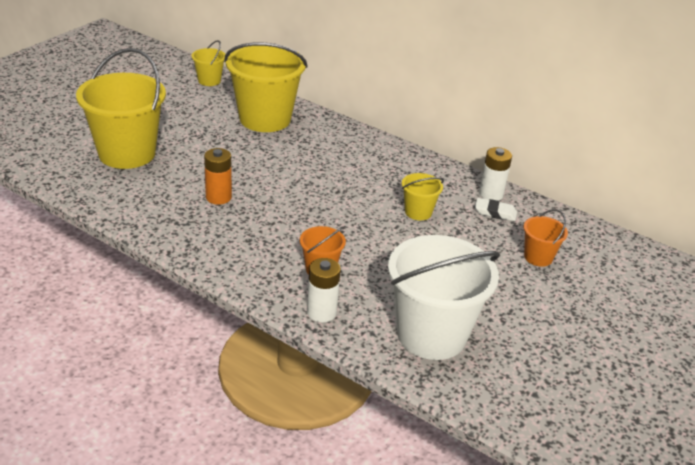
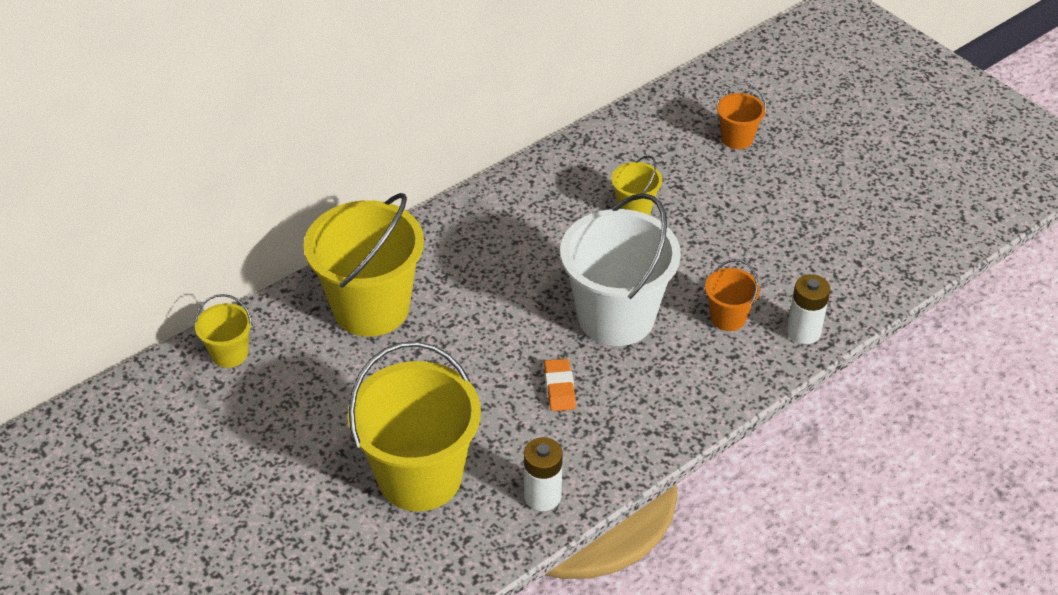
camera: 70 degrees left, 10 degrees up
orange battery [204,148,232,205] -> orange eraser [544,359,576,411]
white bucket [388,235,500,360] -> white bucket moved to [560,193,681,346]
white eraser [475,198,517,221] -> none
white battery [479,147,512,201] -> white battery moved to [524,437,563,511]

